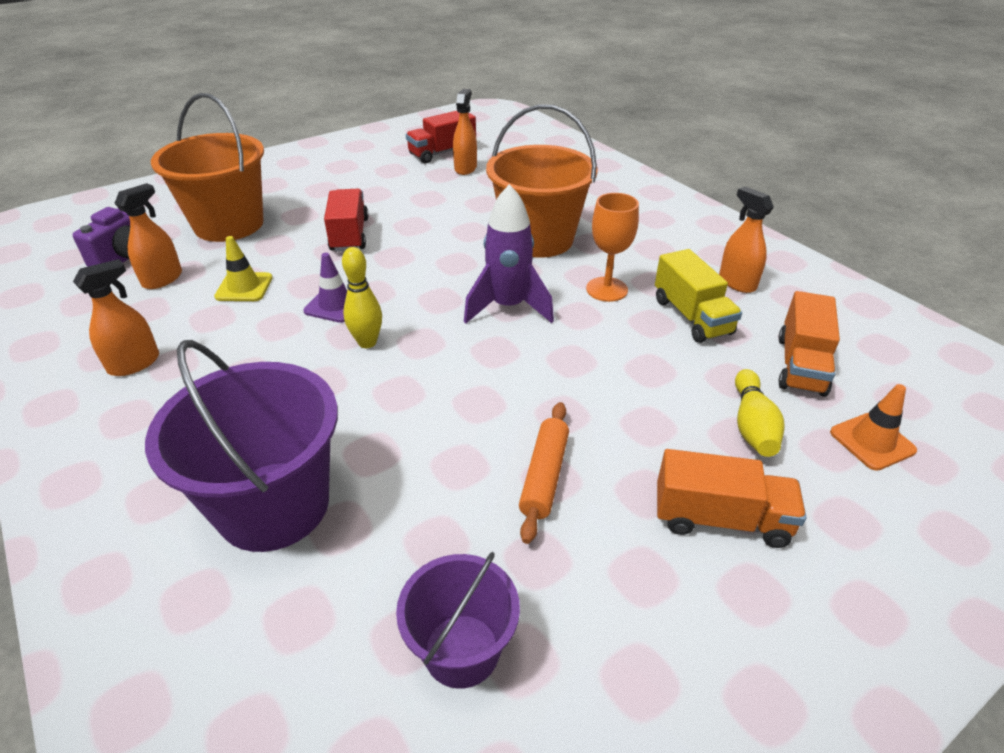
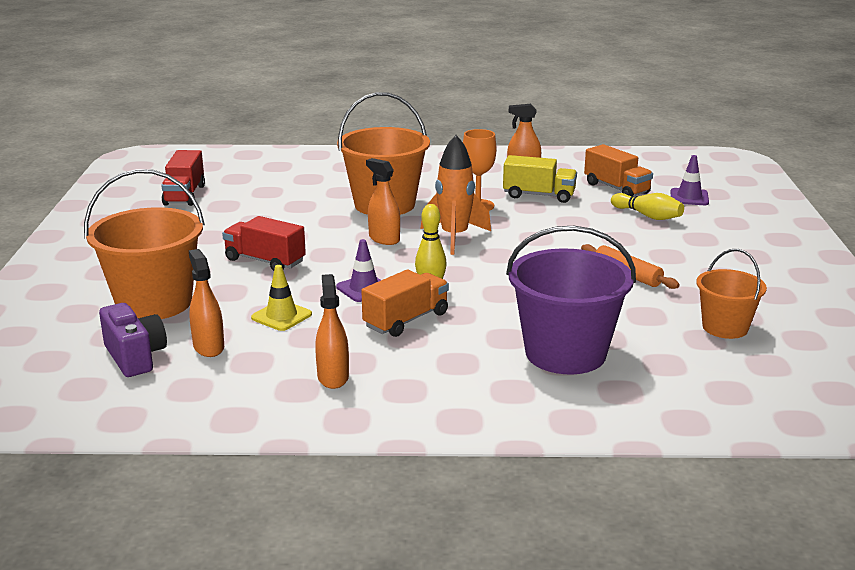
camera: 55 degrees left, 15 degrees down
purple bucket [396,552,520,689] -> orange bucket [696,249,767,339]
orange spray bottle [453,89,477,175] -> orange spray bottle moved to [366,158,400,245]
purple rocket [464,184,554,323] -> orange rocket [420,135,491,255]
orange truck [657,449,806,548] -> orange truck moved to [361,269,449,337]
orange traffic cone [830,384,917,471] -> purple traffic cone [671,155,709,205]

